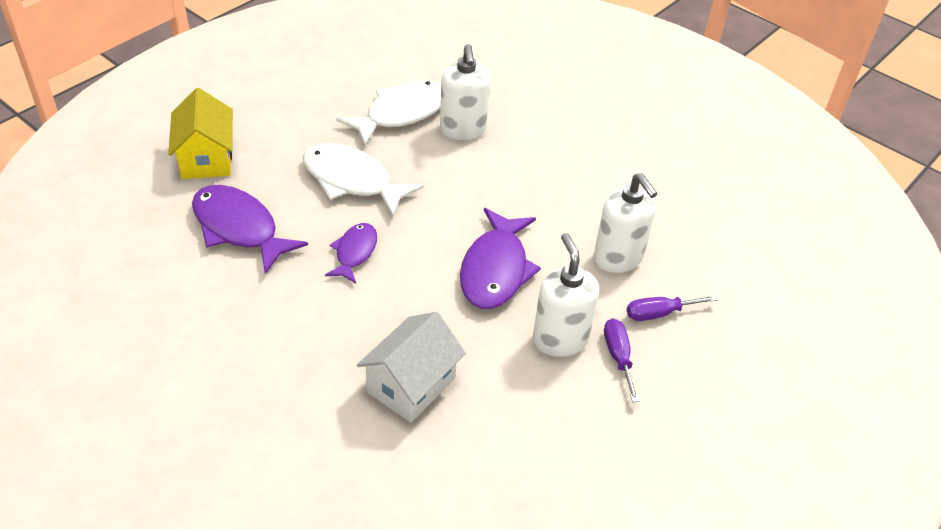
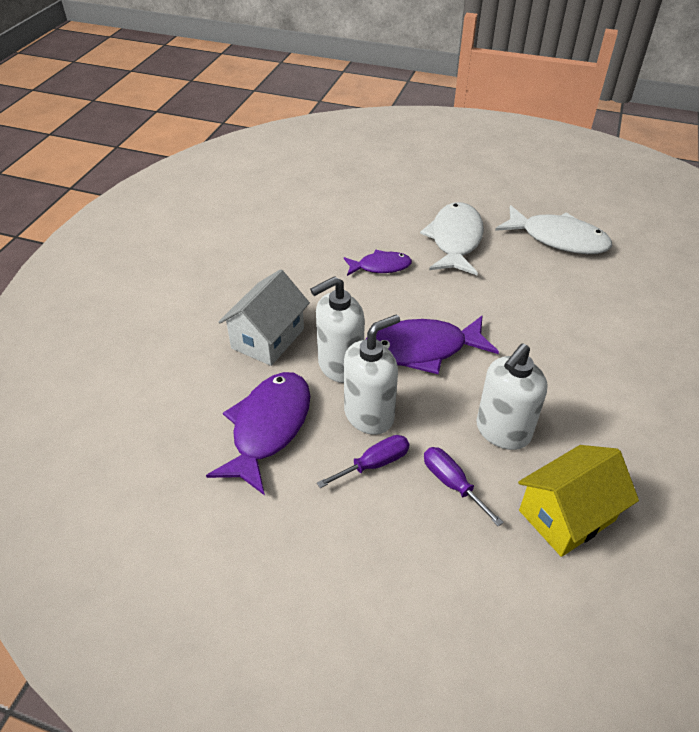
camera: 70 degrees right, 0 degrees up
yellow house [168,88,233,179] -> yellow house moved to [518,445,639,557]
purple fish [192,185,308,274] -> purple fish moved to [206,372,310,495]
white house [357,312,466,423] -> white house turned 75 degrees counterclockwise [219,269,310,366]
white soap dispenser [440,44,490,140] -> white soap dispenser moved to [310,276,365,383]

